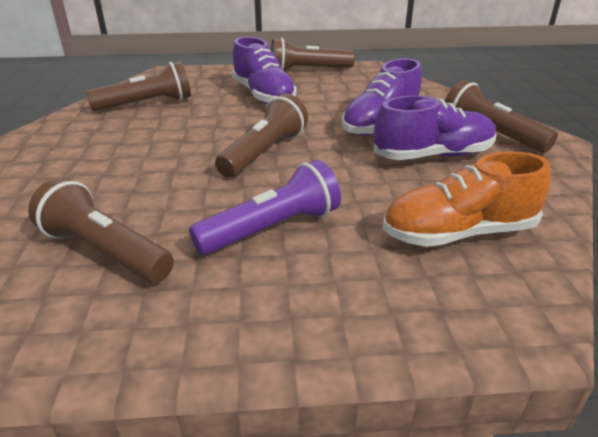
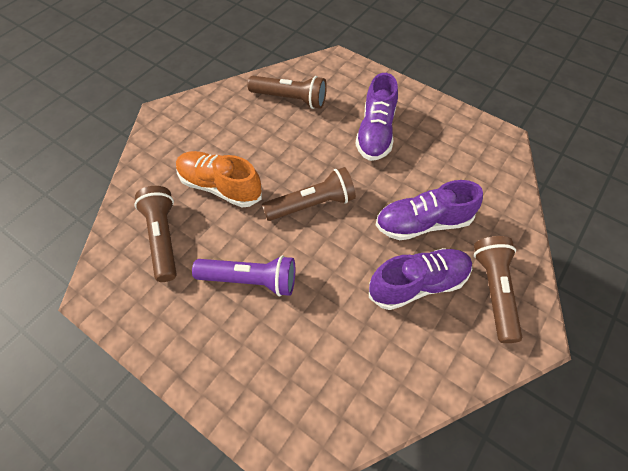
camera: 40 degrees right, 25 degrees up
brown flashlight [271,38,355,71] -> none
purple shoe [373,96,497,160] -> purple shoe turned 45 degrees counterclockwise [369,248,472,310]
orange shoe [382,151,551,247] -> orange shoe moved to [176,151,262,207]

